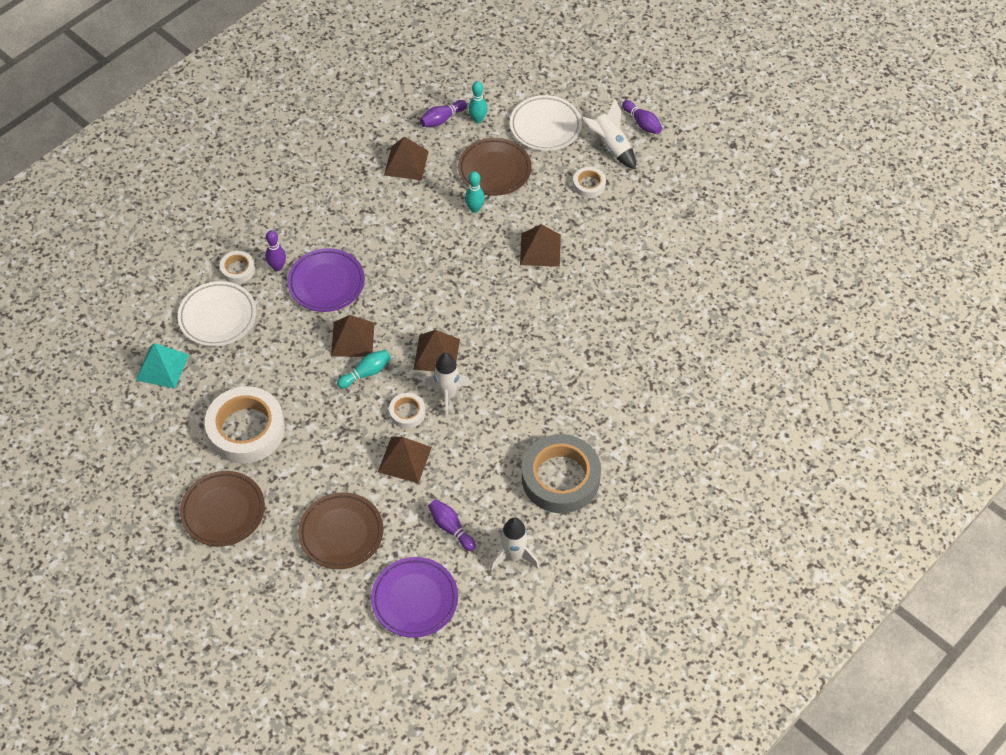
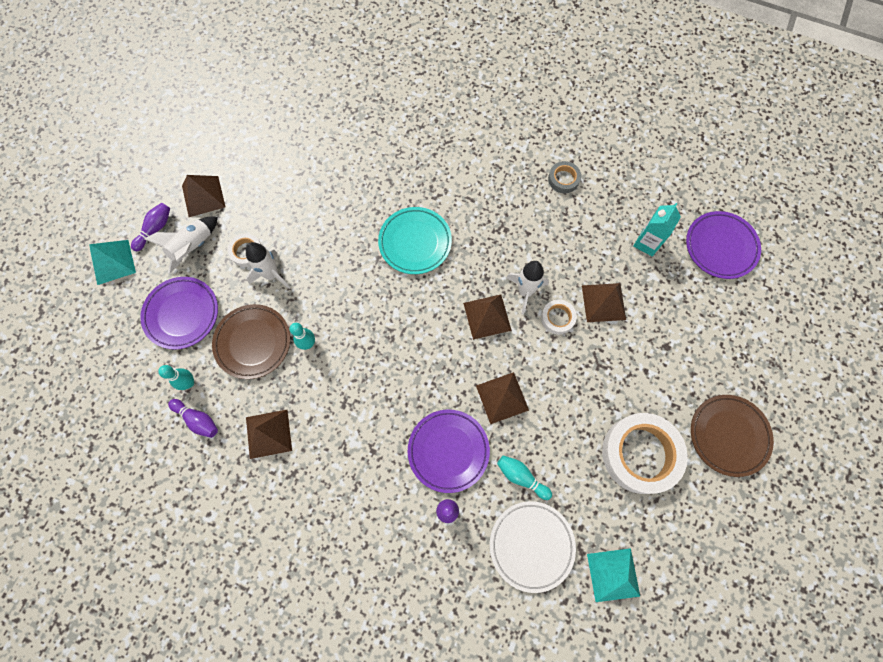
camera: 110 degrees left, 15 degrees up
white tape [220,251,255,284] -> none
brown plate [298,492,383,569] -> none
turquoise bowling pin [337,350,391,389] -> turquoise bowling pin moved to [497,455,552,500]
purple bowling pin [428,499,476,551] -> turquoise carton [633,203,681,256]
white rocket [490,518,539,571] -> white rocket moved to [246,242,291,289]
white plate [510,95,582,151] -> purple plate [140,277,218,350]
brown pyramid [520,224,561,267] -> brown pyramid moved to [182,175,225,217]
grey tape [522,434,601,513] -> grey tape [548,161,581,193], size x0.47
none -> turquoise pyramid [89,240,136,285]
none -> turquoise plate [378,207,452,274]

